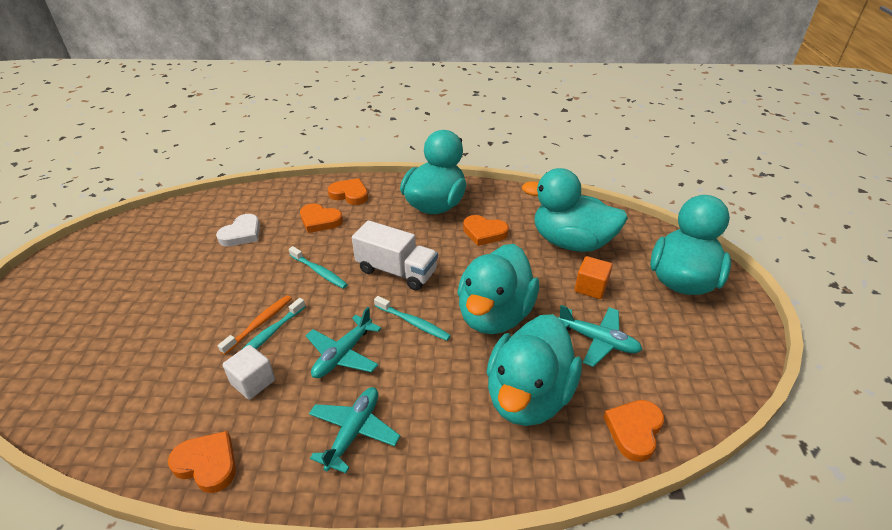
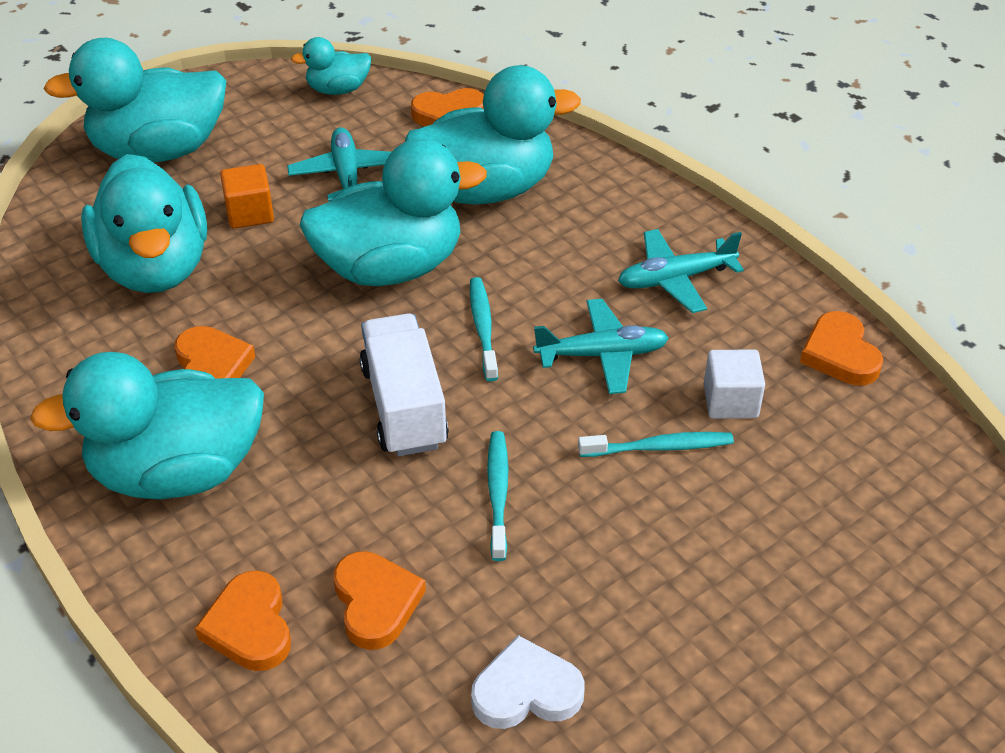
camera: 130 degrees left, 5 degrees up
orange toothbrush [218,295,292,355] -> none
none -> turquoise duck [291,37,371,95]

